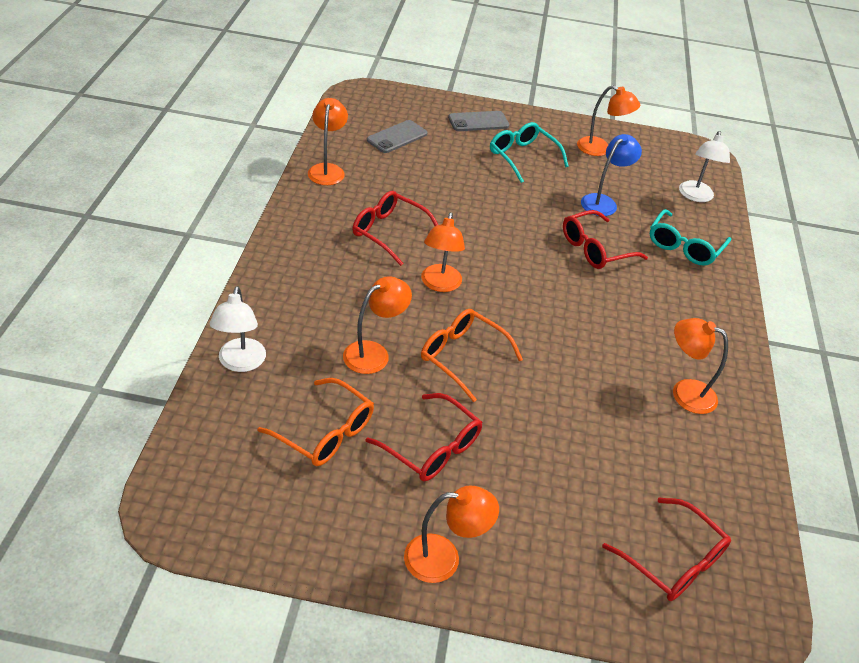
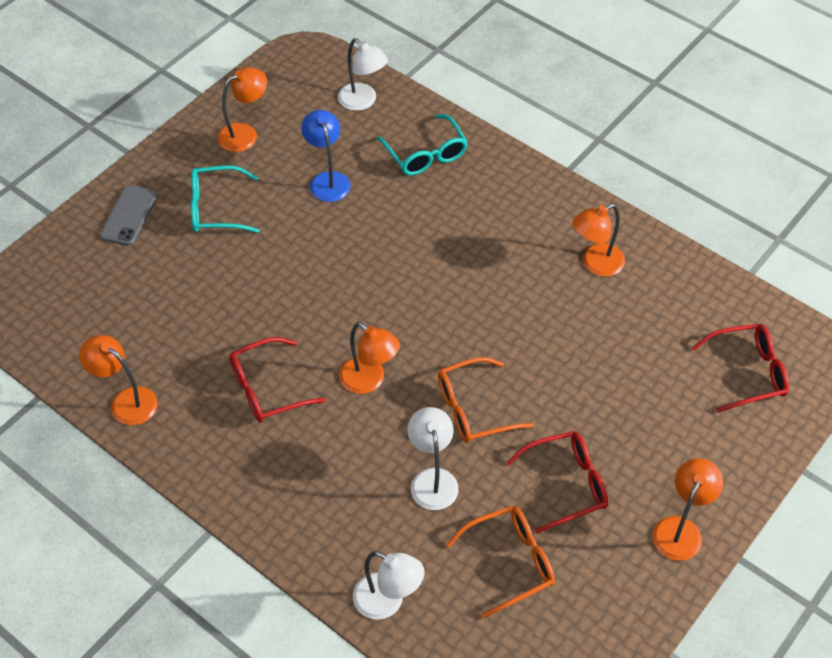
camera: 55 degrees left, 10 degrees up
orange lamp [343,276,412,374] -> white lamp [407,407,459,510]
grey phone [367,120,428,153] -> none
red glasses [563,210,648,269] -> none

